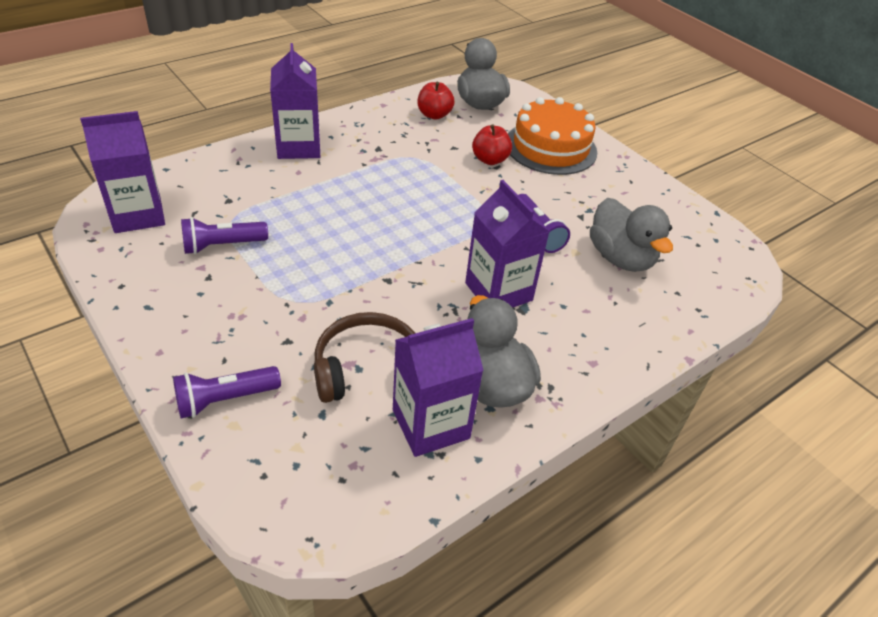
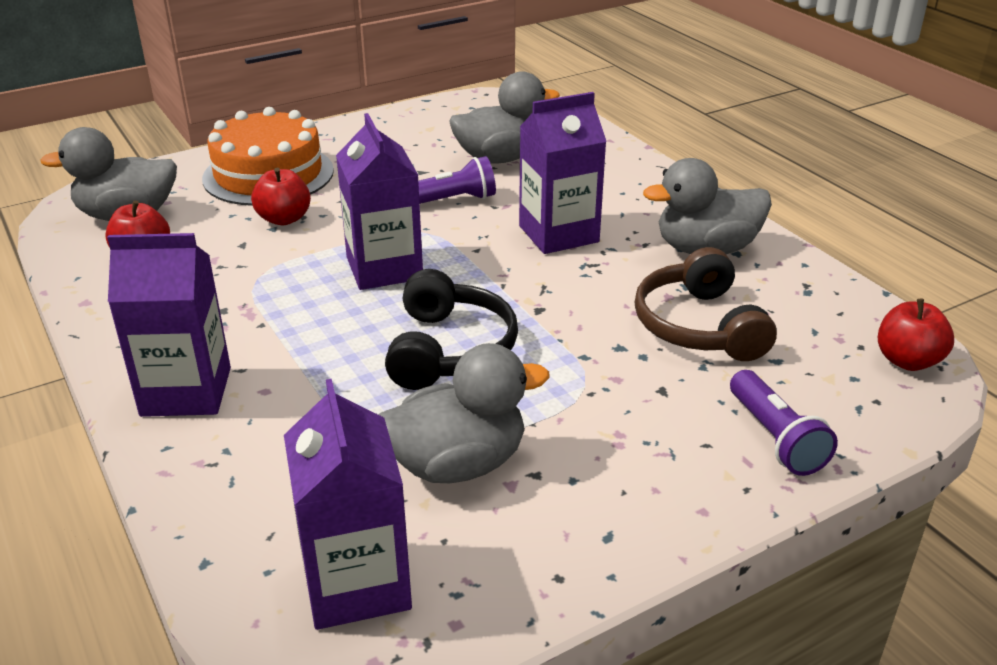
camera: 80 degrees left, 10 degrees down
purple flashlight [181,217,268,254] -> grey duck [379,343,550,483]
purple carton [393,318,484,457] -> purple carton moved to [336,113,423,290]
none -> black headphones [385,269,518,390]
none -> red apple [878,299,954,371]

